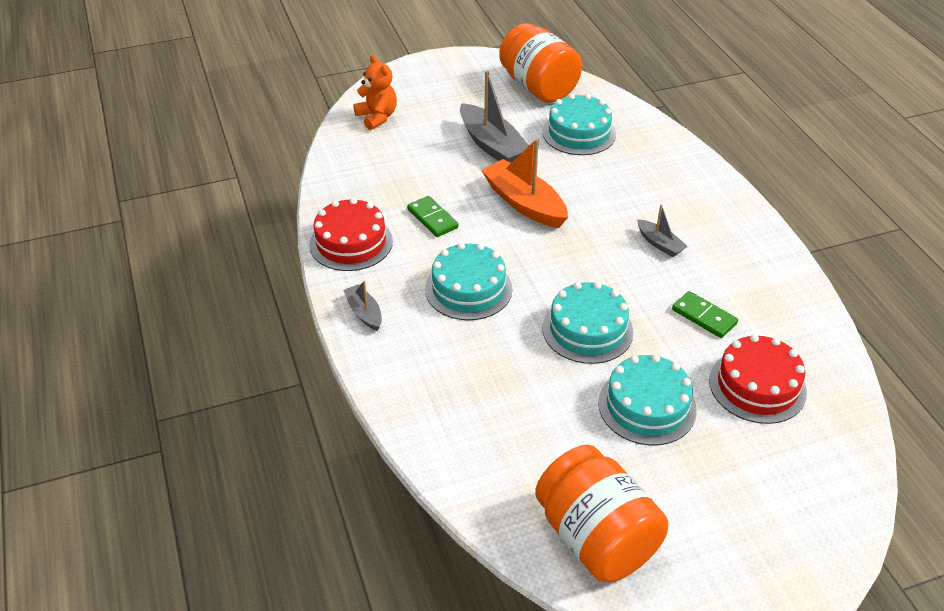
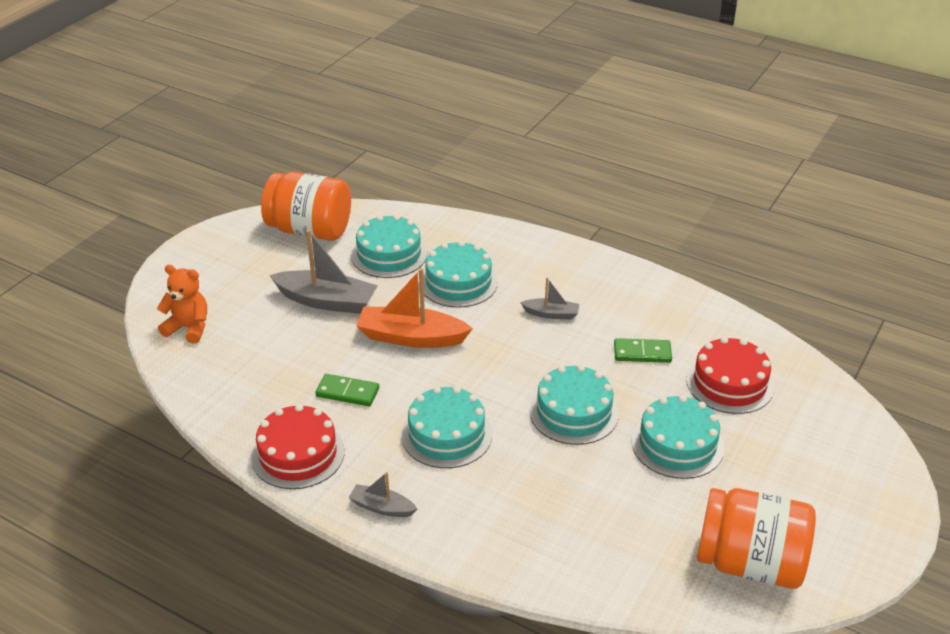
camera: 40 degrees left, 5 degrees down
none -> turquoise cake [423,241,498,308]

